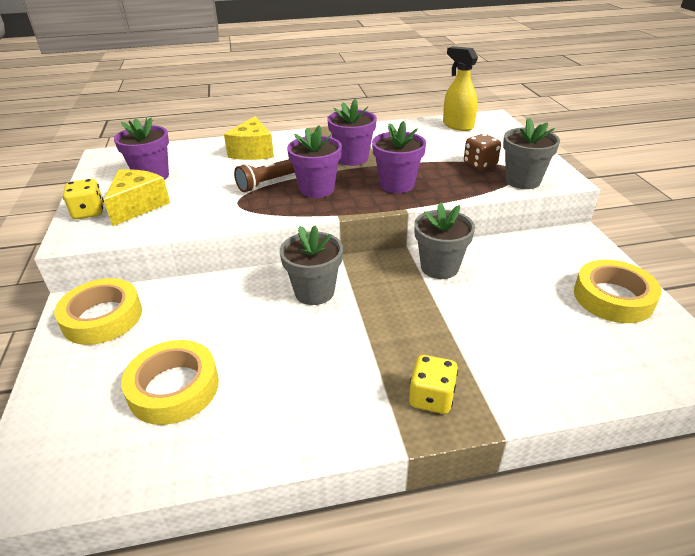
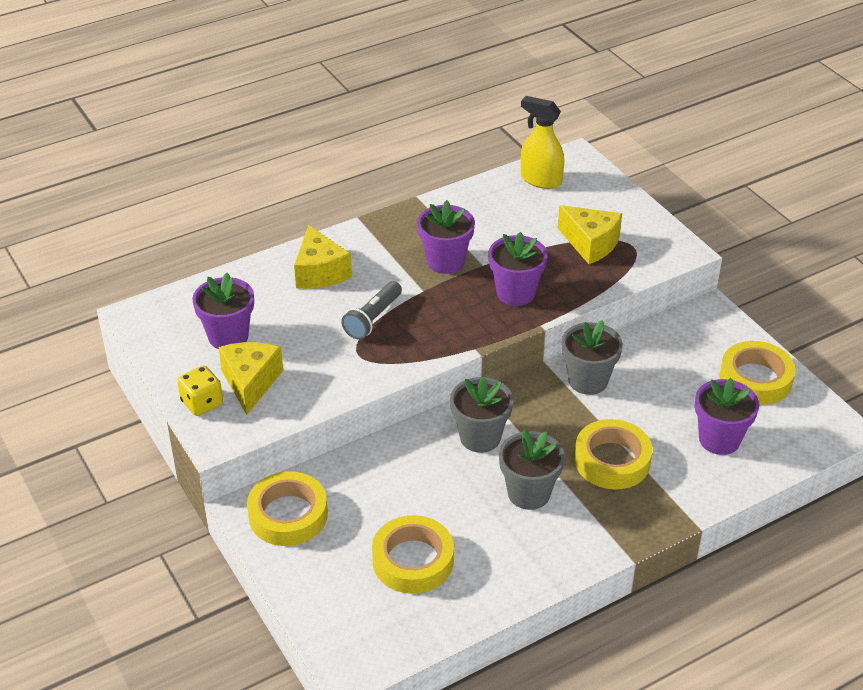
camera: 20 degrees left, 5 degrees up
brown flashlight [234,159,295,192] -> grey flashlight [341,281,402,339]
purple flower pot [287,125,342,198] -> purple flower pot moved to [695,378,759,455]
yellow dice [409,355,458,414] -> none
brown dice [464,134,501,170] -> yellow cheese [558,205,622,264]
grey flower pot [503,118,560,189] -> grey flower pot moved to [499,429,565,510]
none -> yellow tape [574,419,652,489]

